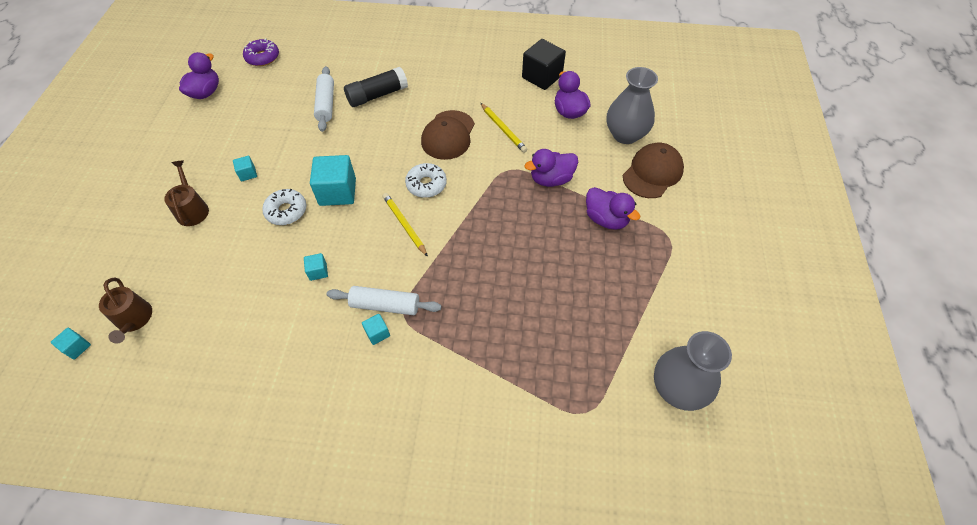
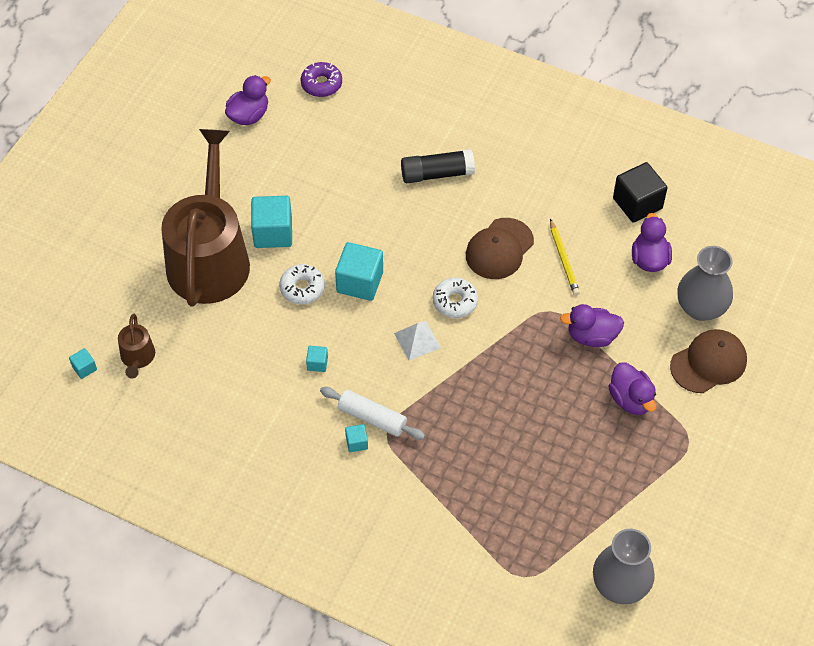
camera: 20 degrees right, 0 degrees up
brown watering can [164,160,209,226] -> brown watering can [162,129,250,307], size x2.48
turquoise cube [233,156,257,181] -> turquoise cube [251,196,292,248], size x2.10
white rolling pin [314,66,334,132] -> none
yellow pencil [383,193,428,257] -> white pyramid [394,321,441,361]

